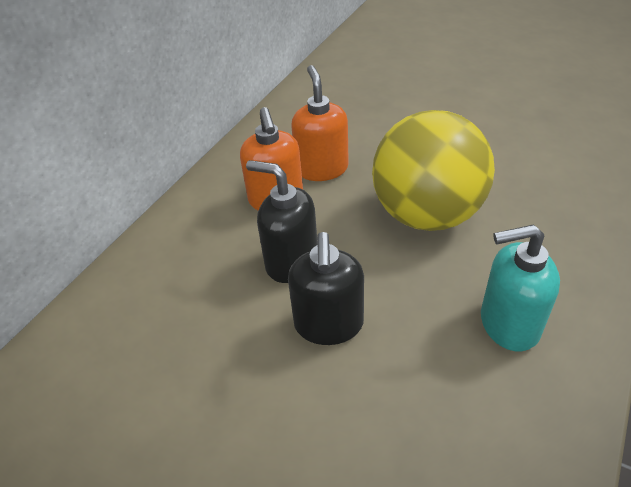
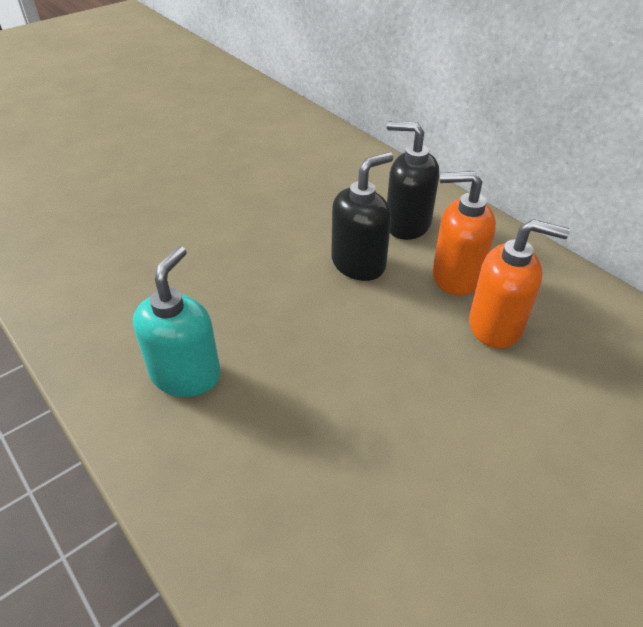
camera: 110 degrees right, 0 degrees up
black soap dispenser [288,232,364,345] -> black soap dispenser moved to [387,121,439,240]
yellow ball [372,110,495,231] -> none

